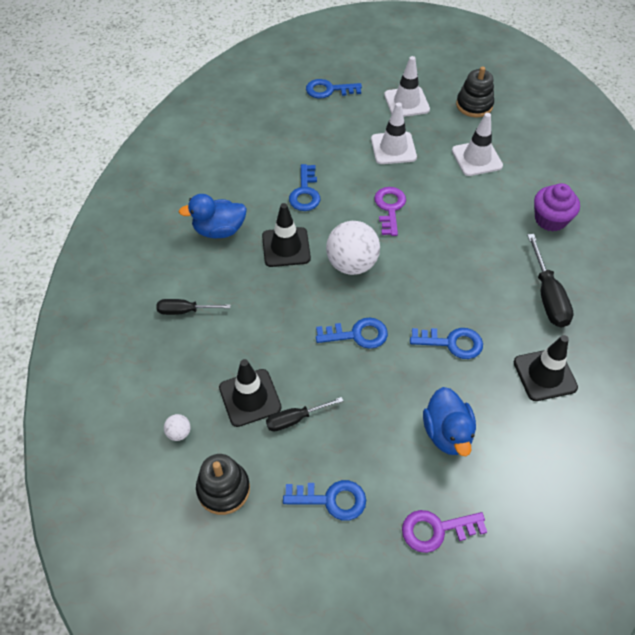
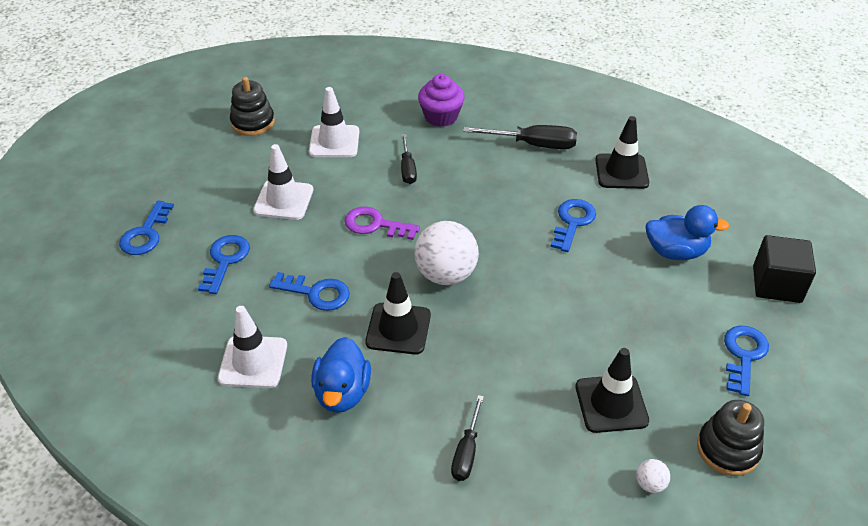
camera: 75 degrees left, 10 degrees down
black screwdriver [266,397,343,431] -> black screwdriver moved to [401,134,417,184]
blue key [316,317,388,349] -> blue key moved to [198,235,250,294]
white traffic cone [384,56,430,117] -> white traffic cone moved to [218,306,287,388]
purple key [402,510,487,553] -> black cube [753,235,816,303]

